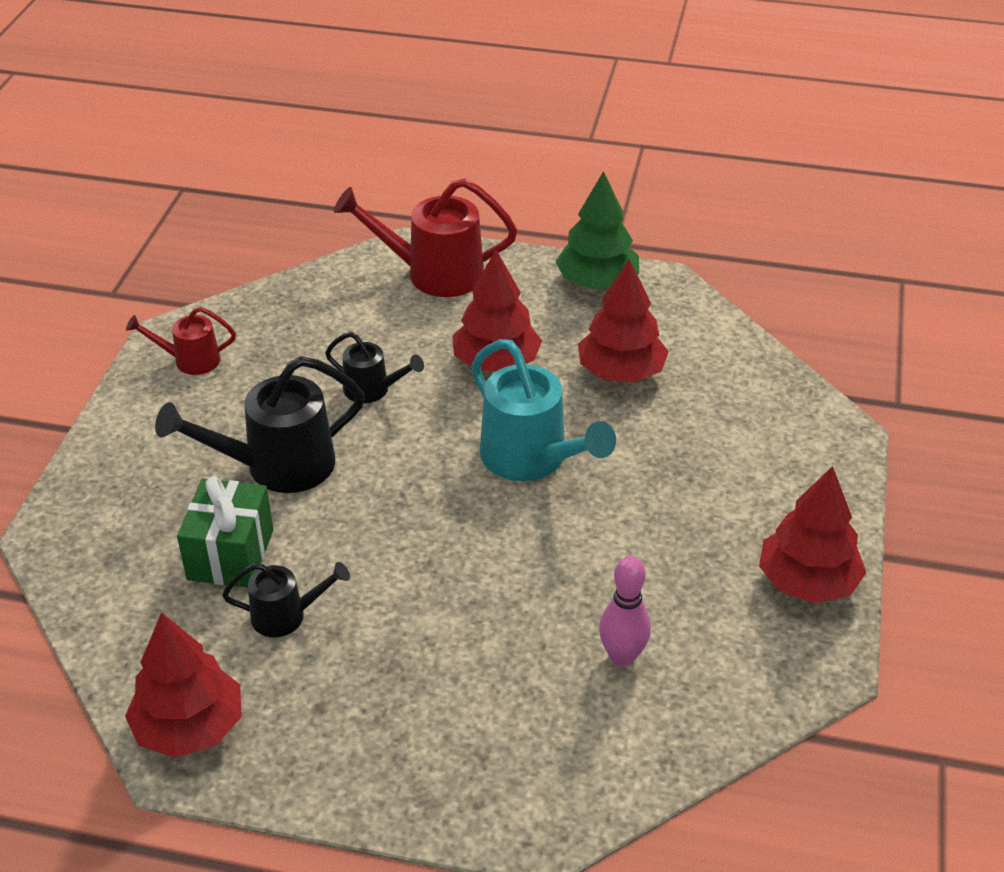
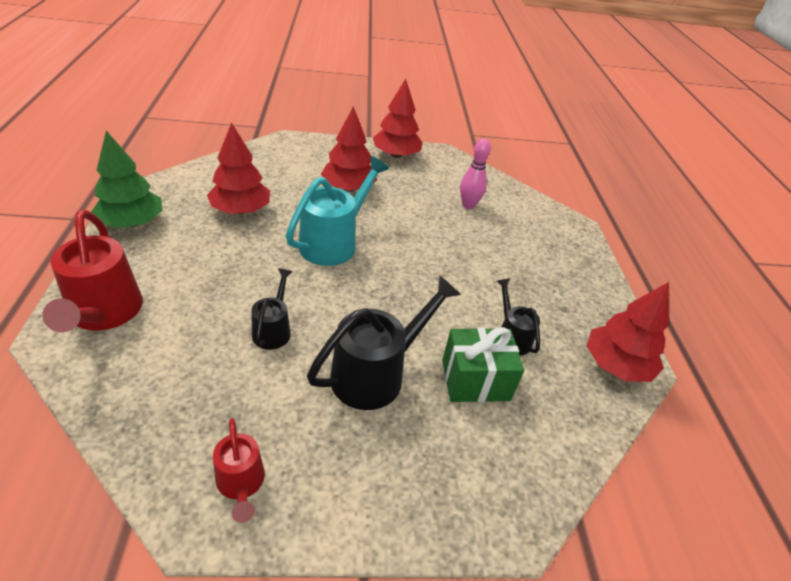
camera: 110 degrees left, 0 degrees up
black watering can [155,356,365,493] -> black watering can turned 90 degrees counterclockwise [307,276,461,410]
red tree [452,250,542,371] -> red tree moved to [321,106,377,192]

